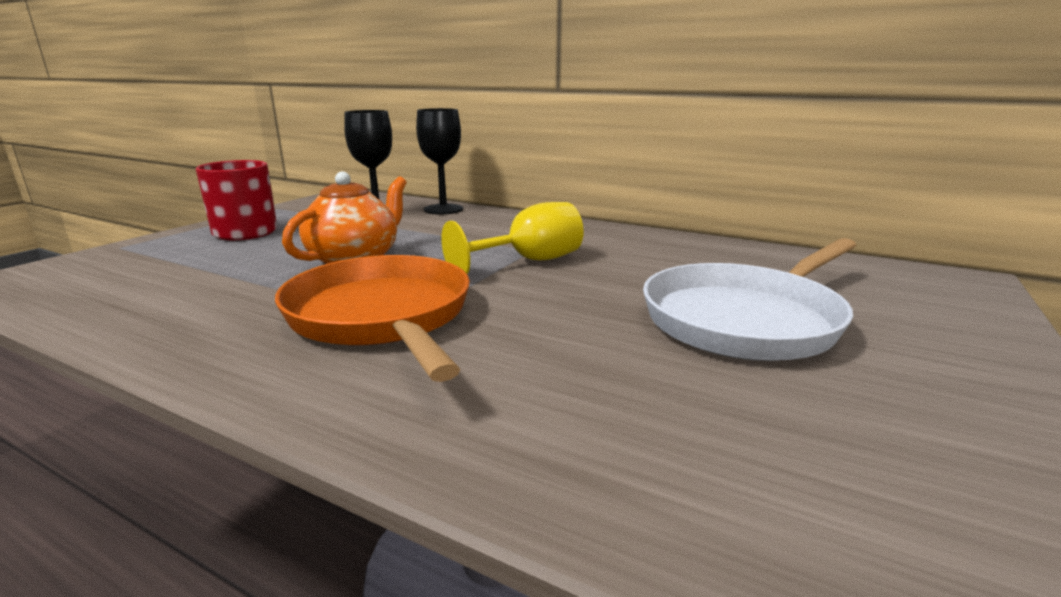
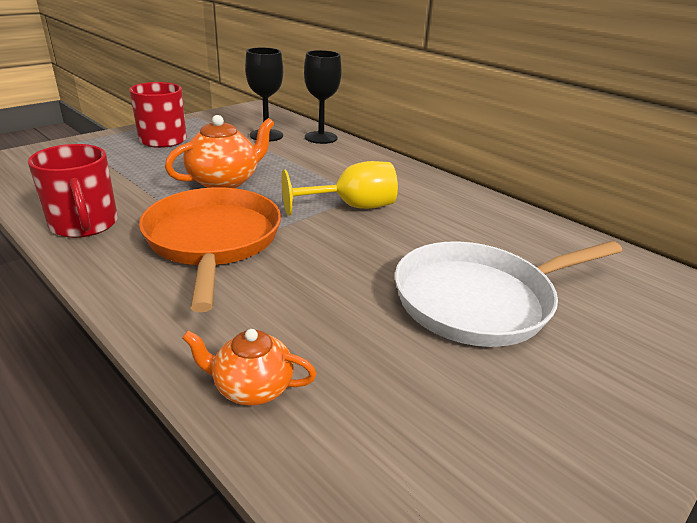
camera: 15 degrees right, 10 degrees up
none -> red mug [28,144,118,238]
none -> orange teapot [182,329,317,406]

